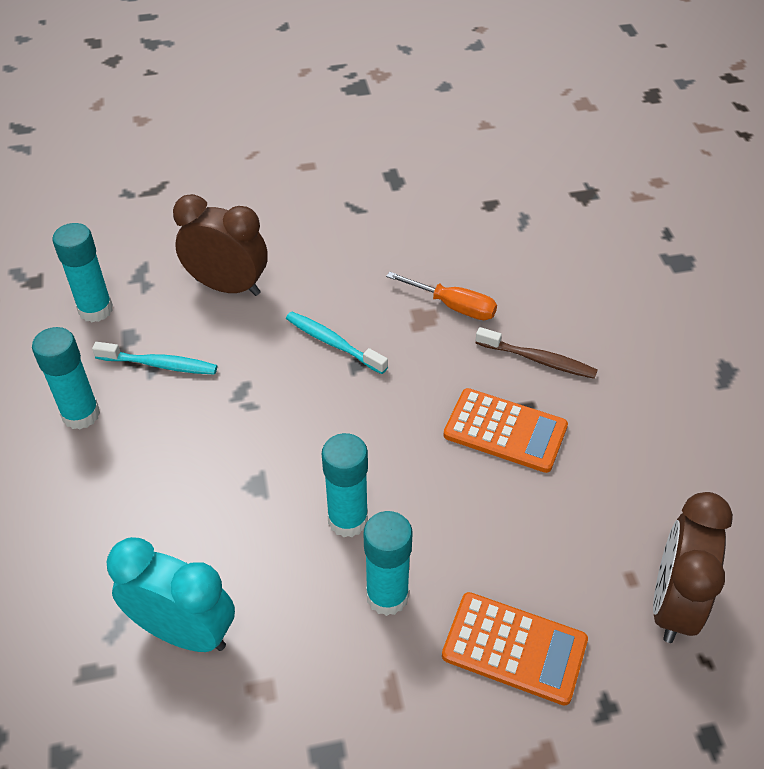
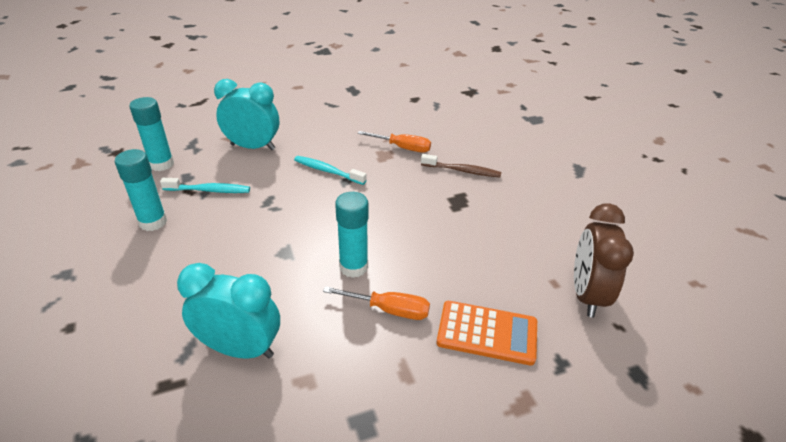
camera: 10 degrees left, 10 degrees down
brown clock [173,194,268,296] -> turquoise clock [214,79,279,150]
turquoise glue stick [364,511,413,616] -> orange screwdriver [323,286,430,320]
orange calculator [443,388,568,473] -> none

